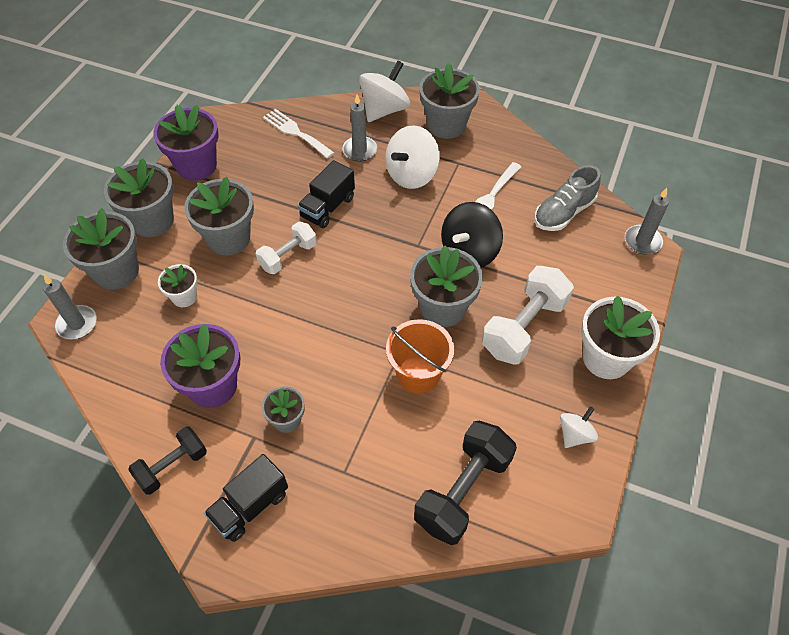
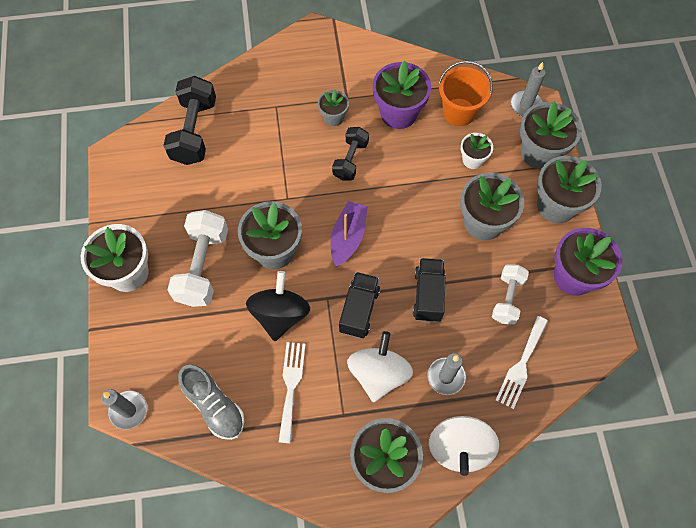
camera: 150 degrees right, 10 degrees up
black dumbbell [128,426,207,495] -> black dumbbell moved to [332,127,369,181]
black truck [204,454,288,542] -> black truck moved to [339,272,380,338]
white dumbbell [256,221,317,274] -> white dumbbell moved to [492,264,529,325]
white fork [263,109,334,159] -> white fork turned 105 degrees clockwise [495,316,548,409]
orange bucket [386,319,455,393] -> orange bucket moved to [439,61,493,126]
grey shoe [534,165,601,231] -> grey shoe turned 120 degrees clockwise [178,365,244,440]
white spinning top [560,407,598,448] -> none
none -> purple boat [331,201,368,267]

